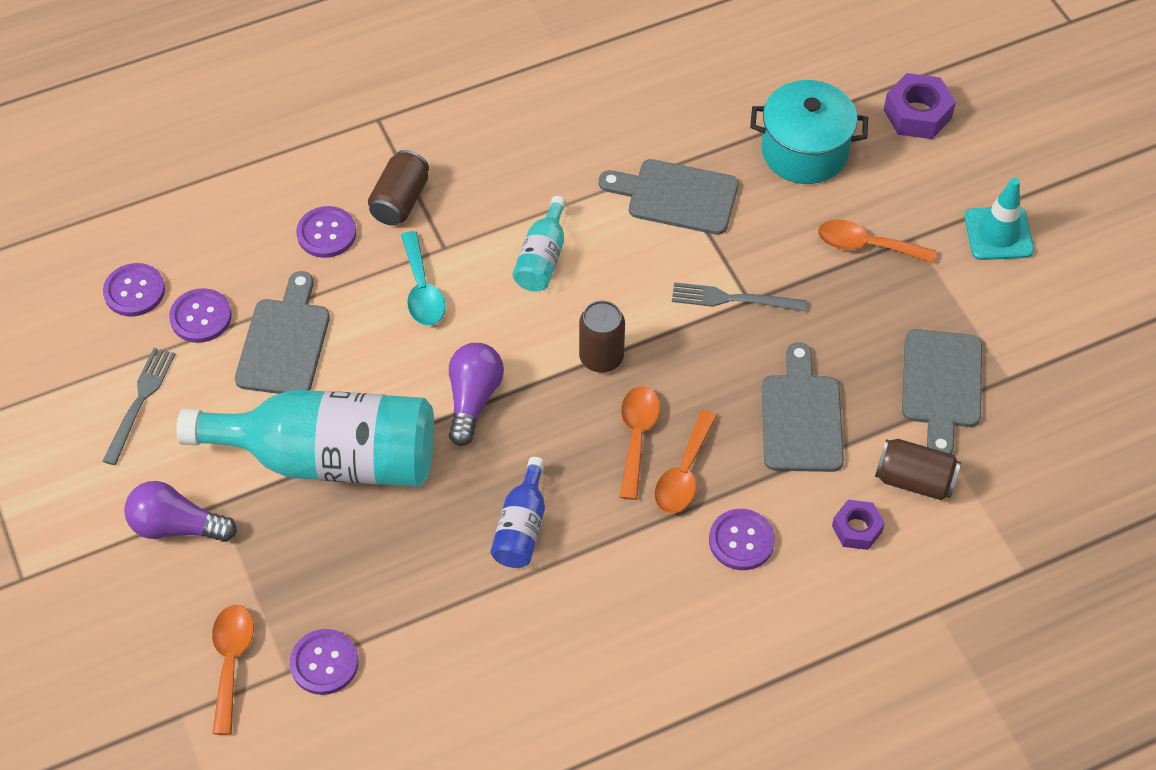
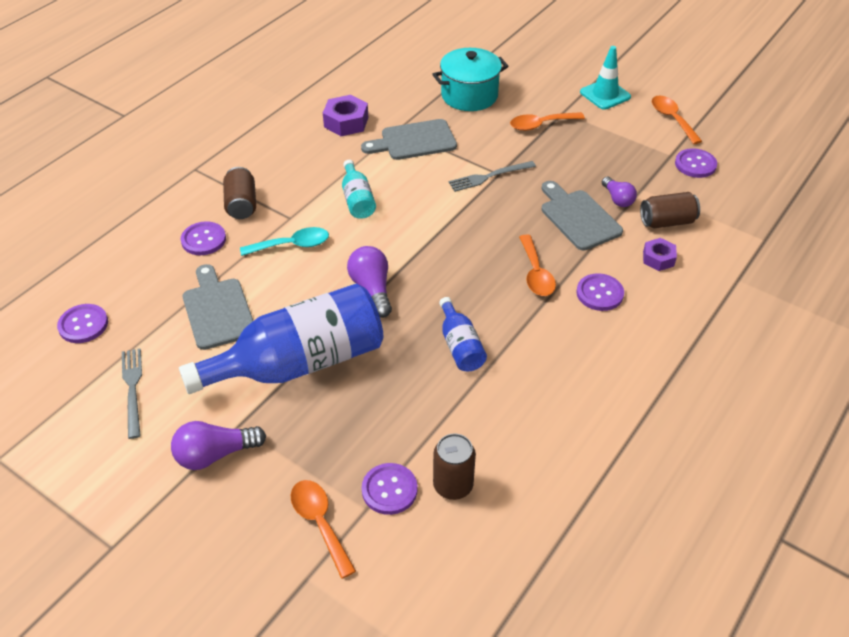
camera: 30 degrees left, 10 degrees down
purple button [169,288,232,343] -> purple button moved to [675,148,717,178]
turquoise bottle [177,389,434,487] -> blue bottle [179,284,383,394]
turquoise spoon [401,231,446,326] -> turquoise spoon turned 60 degrees counterclockwise [240,227,329,256]
brown can [579,301,625,373] -> brown can moved to [433,433,476,500]
orange spoon [620,386,660,500] -> orange spoon moved to [652,96,702,144]
purple nut [884,73,956,139] -> purple nut moved to [323,95,368,136]
grey cutting board [902,329,982,454] -> none
none -> purple light bulb [602,177,637,207]

